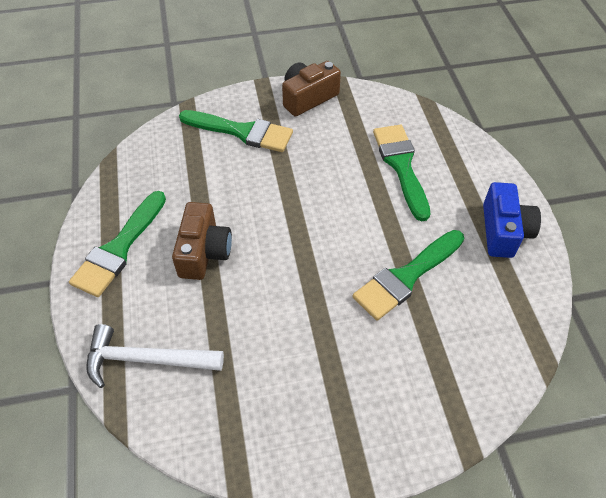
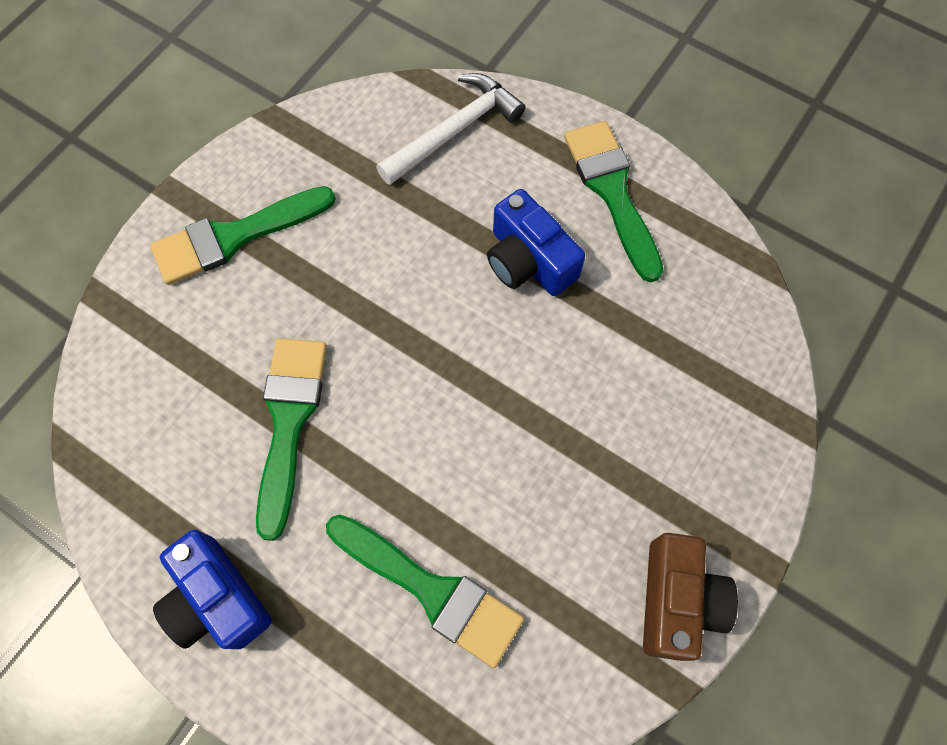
camera: 135 degrees right, 15 degrees up
brown camera [172,202,232,280] -> blue camera [487,189,585,296]
green brush [179,110,293,152] -> green brush moved to [150,186,336,285]

